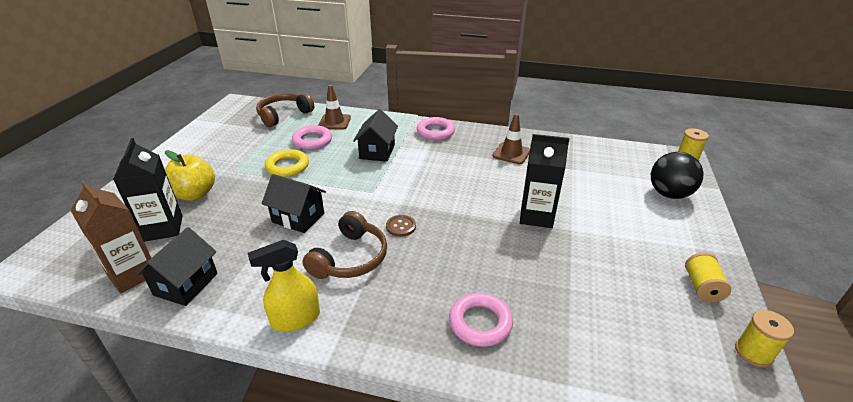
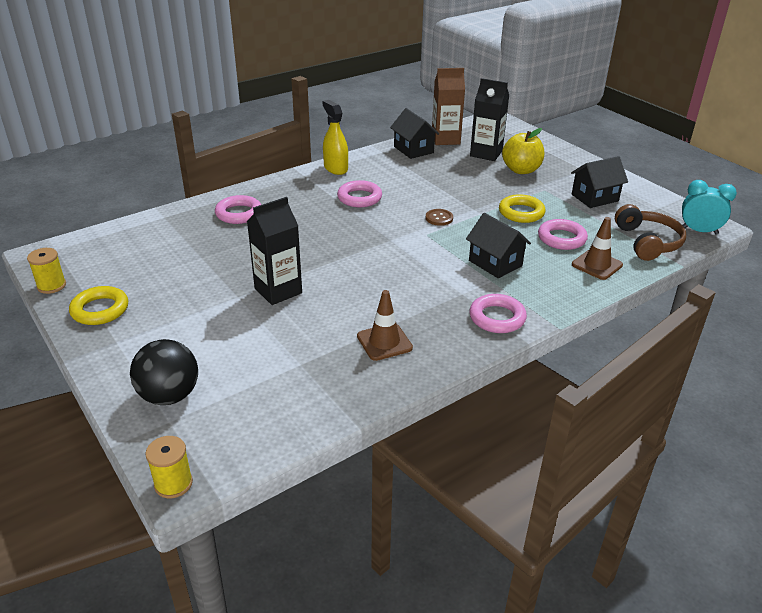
camera: 130 degrees right, 0 degrees up
yellow spray bottle [248,240,320,332] -> yellow spray bottle turned 45 degrees counterclockwise [323,100,348,175]
black house [261,174,326,233] -> black house moved to [571,156,628,208]
brown headphones [302,211,387,279] -> pink ring [337,180,382,208]
brown button [386,215,416,237] -> brown button moved to [426,209,453,226]
yellow spool [685,253,731,303] -> yellow ring [69,286,128,325]
none -> turquoise clock [682,180,737,235]

